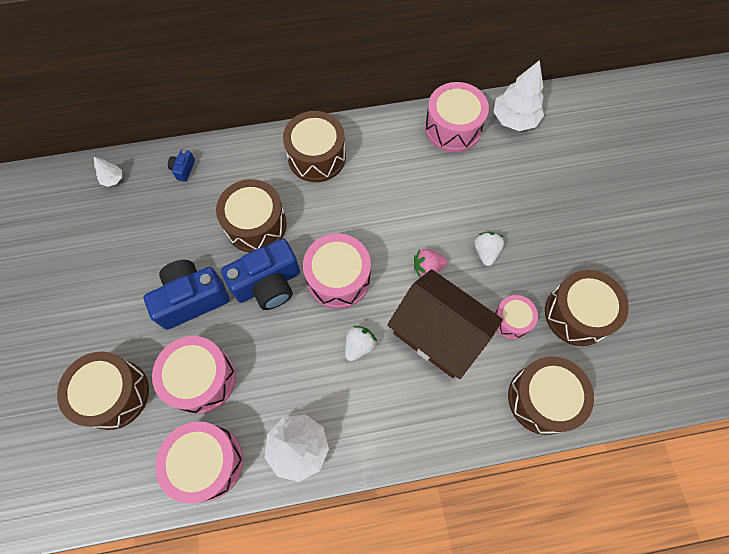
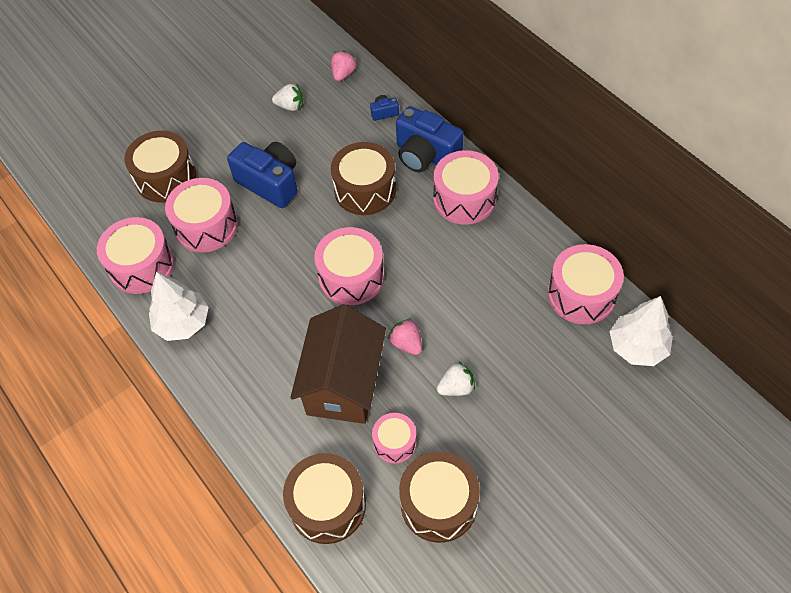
camera: 65 degrees right, 10 degrees down
white tree [94,157,122,187] -> pink strawberry [331,51,357,81]
blue camera [221,239,300,310] -> blue camera moved to [396,106,464,172]
brown drum [283,111,346,182] -> pink drum [433,150,499,225]
white strawberry [345,326,377,361] -> white strawberry moved to [272,84,303,111]

